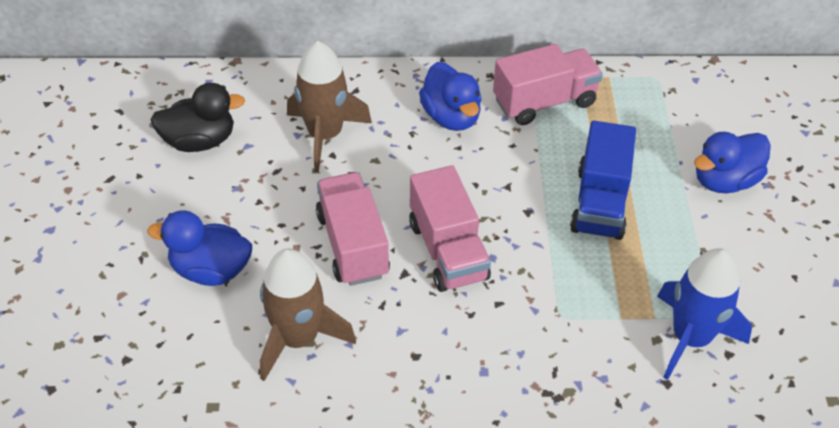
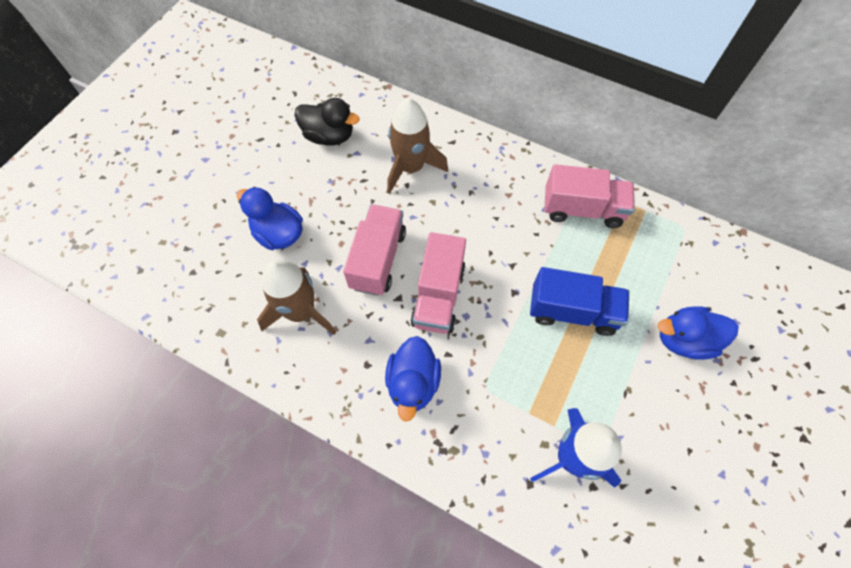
camera: 30 degrees right, 15 degrees up
blue duck [419,62,482,131] -> blue duck moved to [385,336,441,422]
blue truck [570,121,636,240] -> blue truck turned 120 degrees counterclockwise [530,267,629,336]

